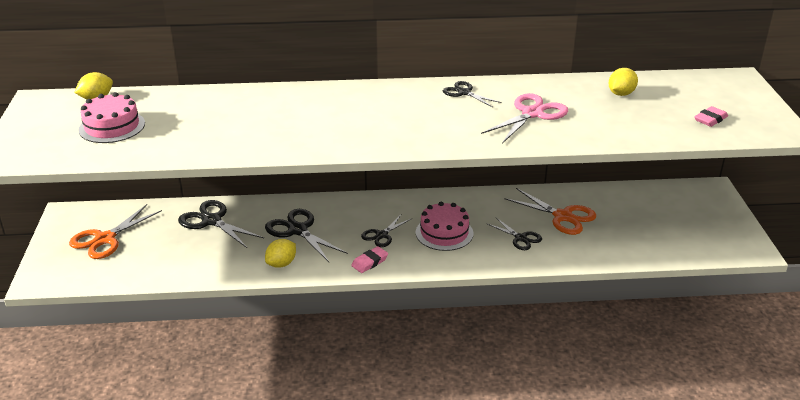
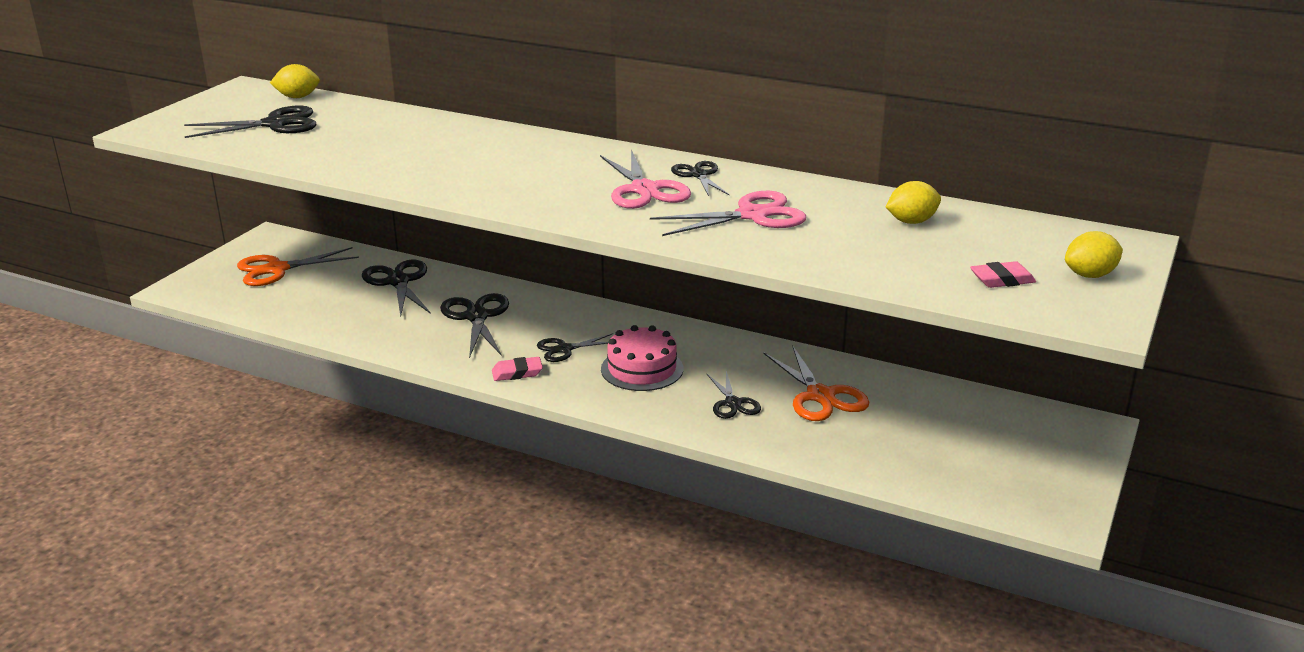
camera: 30 degrees right, 5 degrees down
pink cake [78,92,145,143] -> black scissors [184,106,317,138]
yellow lemon [265,239,296,268] -> yellow lemon moved to [1065,231,1123,278]
none -> pink scissors [600,149,691,209]

